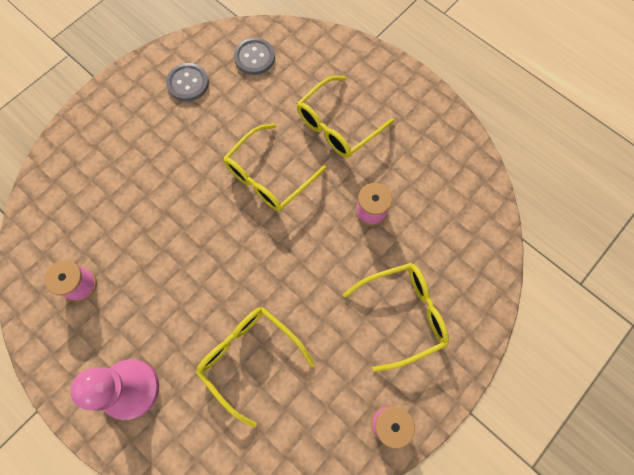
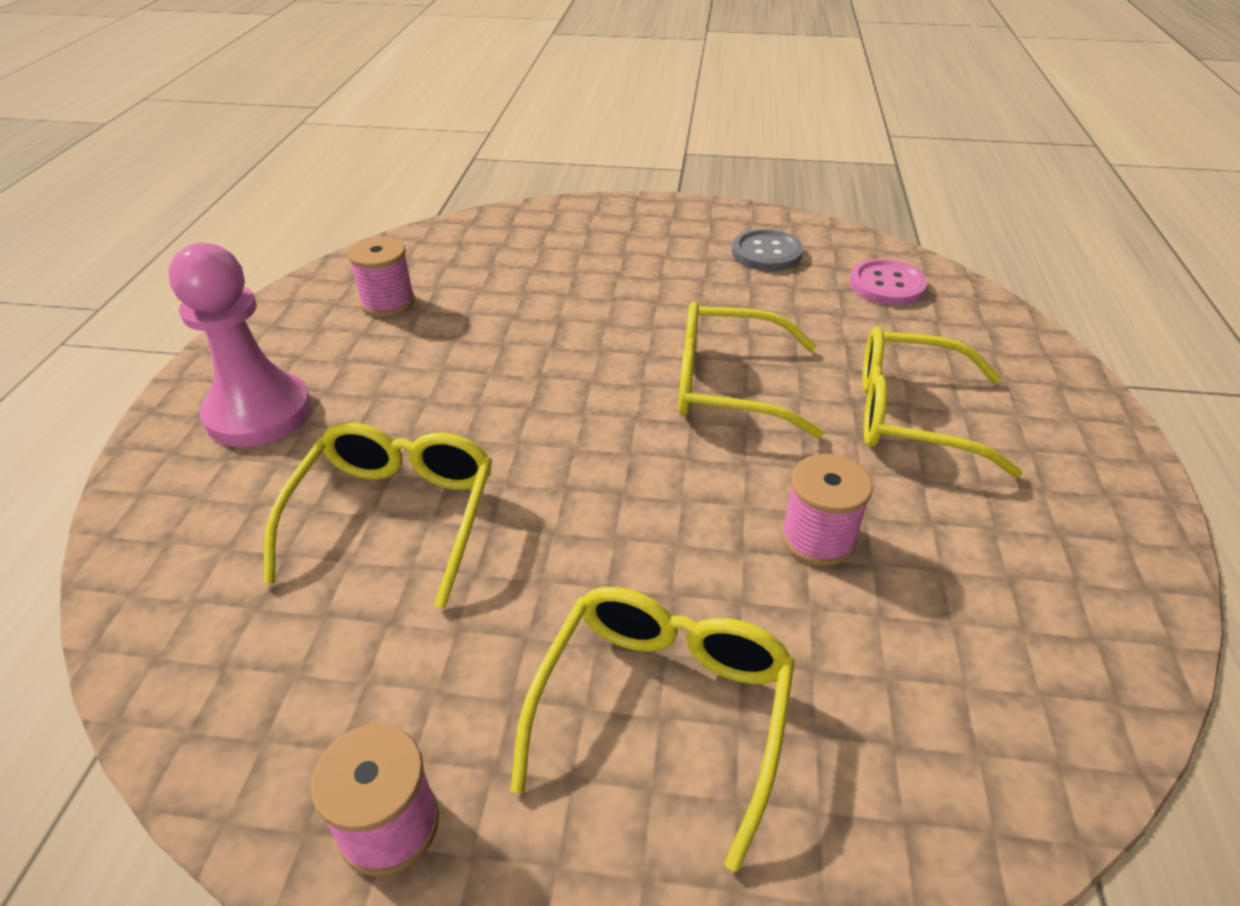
camera: 55 degrees right, 30 degrees down
grey button [234,38,275,75] -> pink button [850,259,927,305]
yellow glasses [343,263,449,372] -> yellow glasses turned 105 degrees counterclockwise [510,587,795,872]

